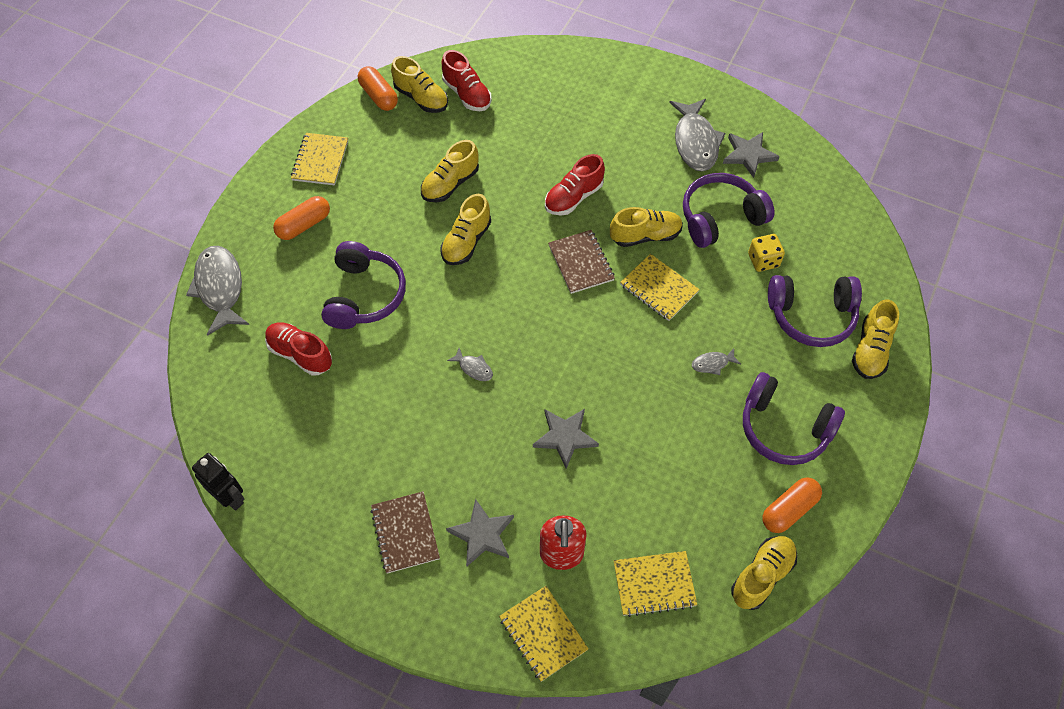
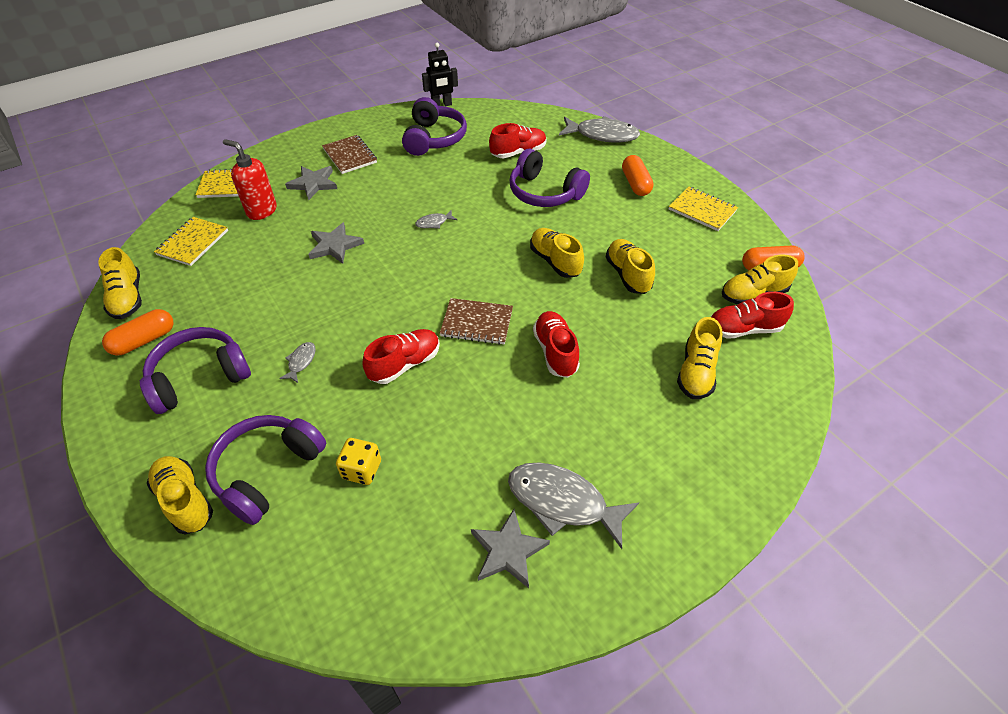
camera: 120 degrees right, 10 degrees down
brown notebook [371,491,440,574] -> brown notebook turned 45 degrees clockwise [322,135,377,174]
yellow shoe [610,207,683,247] -> yellow shoe moved to [677,317,722,399]
yellow notebook [620,254,700,321] -> red shoe [362,329,440,384]
purple headphones [683,173,774,248] -> purple headphones moved to [402,97,467,156]
orange capsule [762,478,822,533] -> orange capsule turned 60 degrees clockwise [102,309,173,356]

